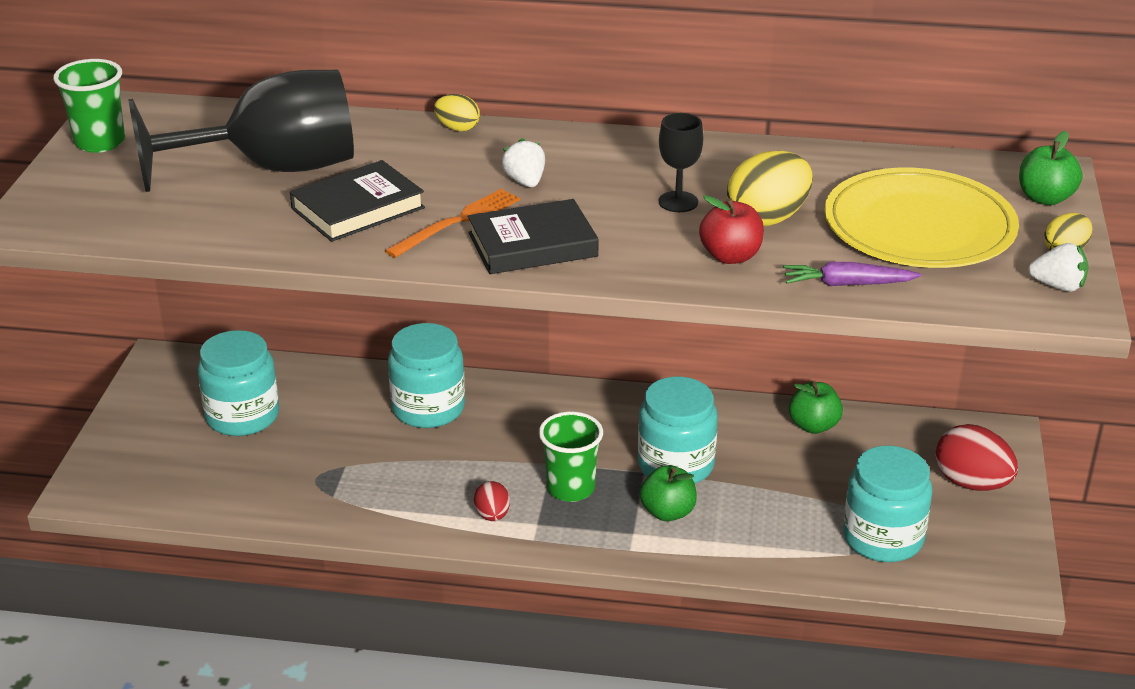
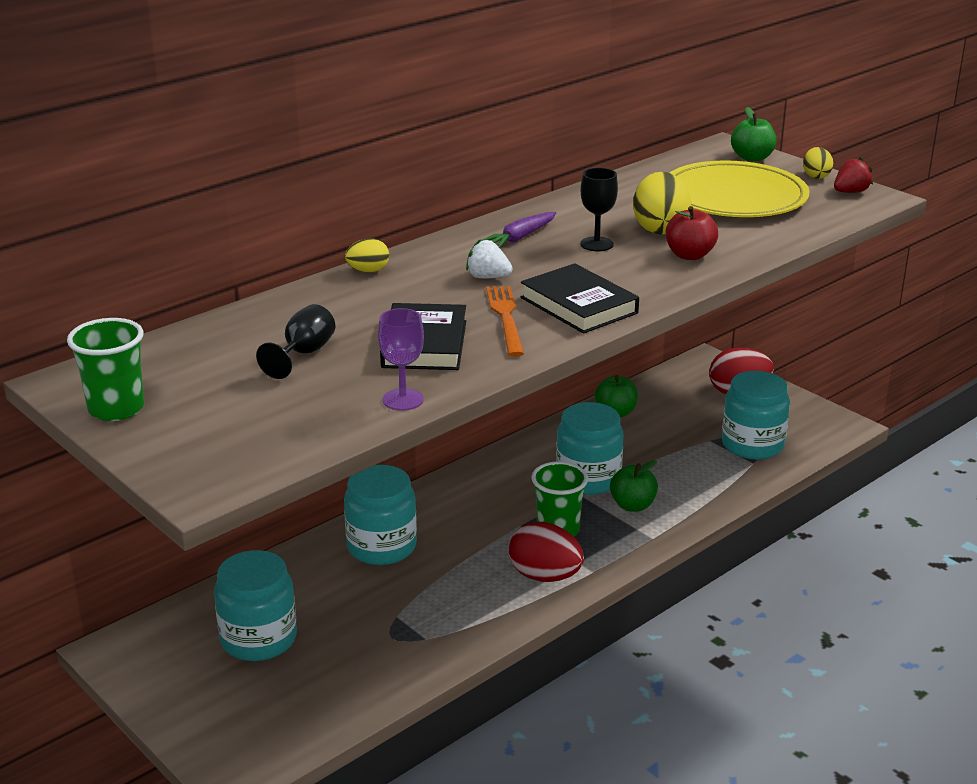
camera: 50 degrees left, 5 degrees down
black goblet [128,70,354,192] -> black goblet [256,304,335,379], size x0.43
black book [468,199,599,274] -> black book turned 60 degrees counterclockwise [521,263,639,334]
red egg [474,481,510,521] -> red egg [509,522,584,582], size x1.80
purple carrot [783,262,922,286] -> purple carrot moved to [480,212,556,248]
white strawberry [1028,243,1088,292] -> red strawberry [834,157,873,193]
none -> purple goblet [378,308,424,411]

